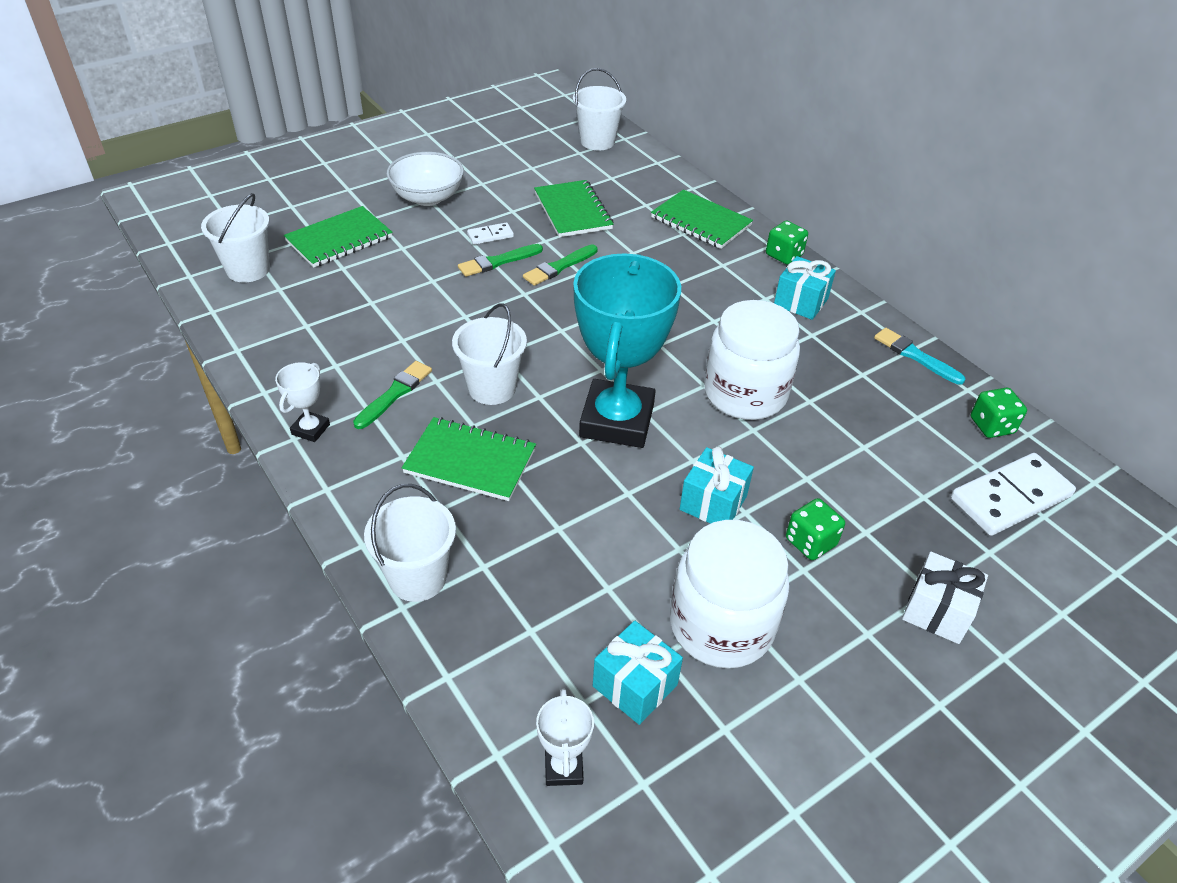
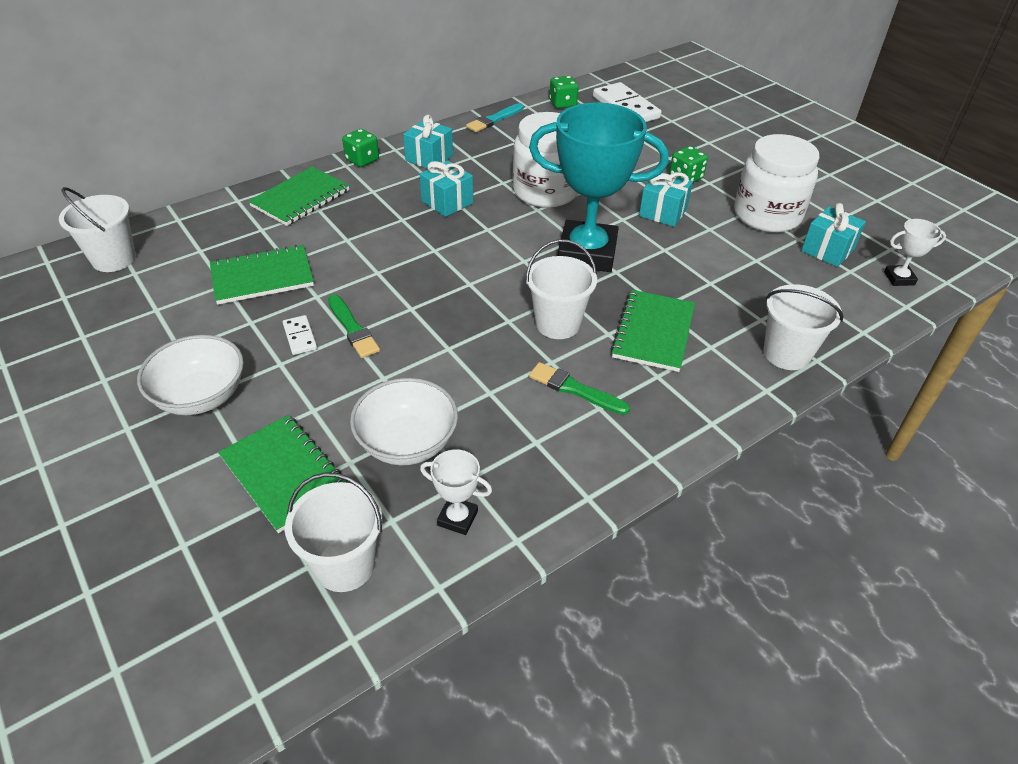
camera: 90 degrees left, 0 degrees up
white trophy [275,362,330,442] -> white trophy moved to [420,449,492,535]
green brush [523,244,598,286] -> none
white gift [902,552,988,644] -> none
none -> white bowl [350,378,458,465]
none -> turquoise gift [420,161,473,217]

